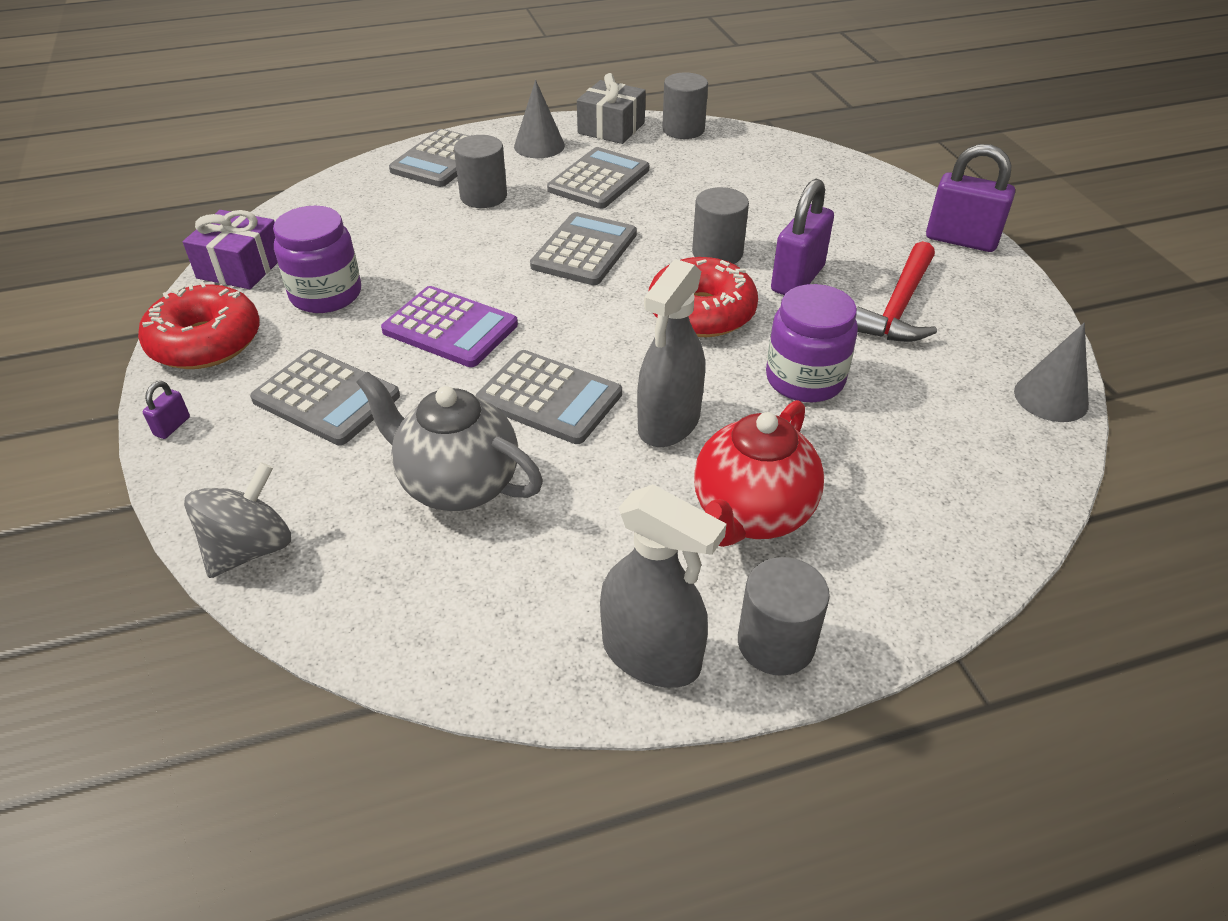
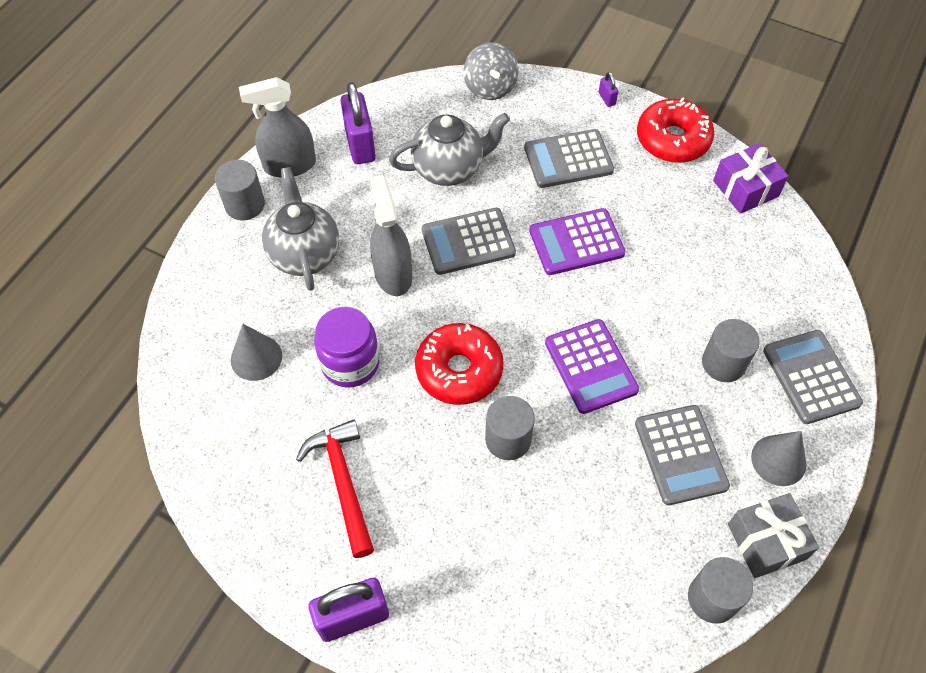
camera: 135 degrees right, 15 degrees up
purple jar [273,206,361,313] -> none
grey calculator [530,212,637,285] -> purple calculator [545,319,639,414]
red teapot [694,400,824,547] -> grey teapot [262,167,339,291]
purple padlock [771,179,834,295] -> purple padlock moved to [340,82,376,164]
grey cone [1014,323,1089,422] -> grey cone moved to [231,324,282,381]

